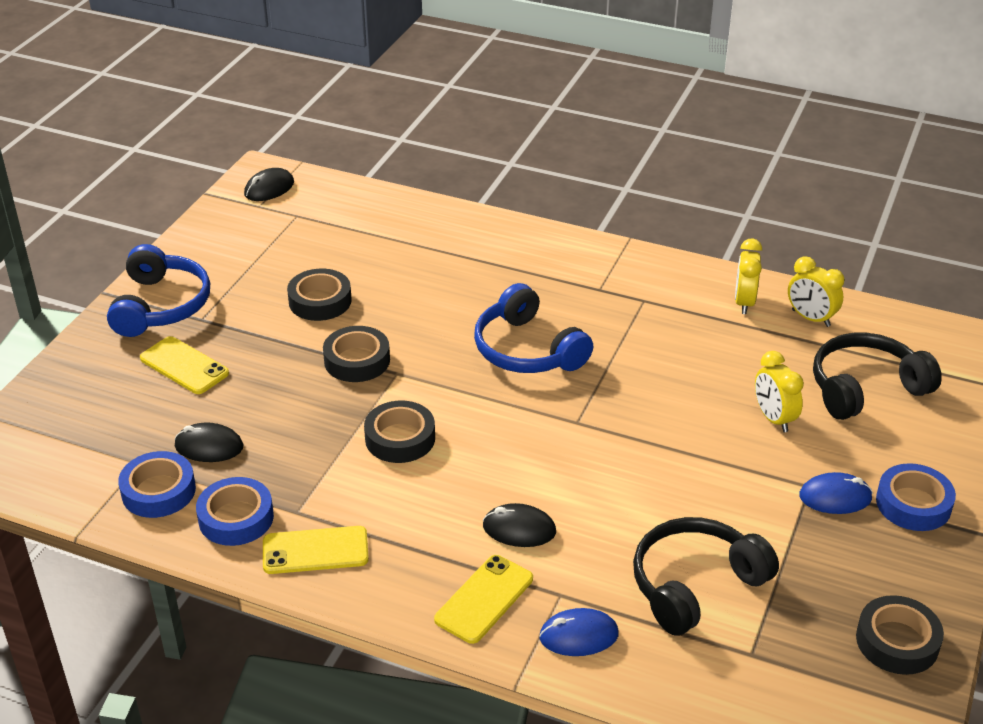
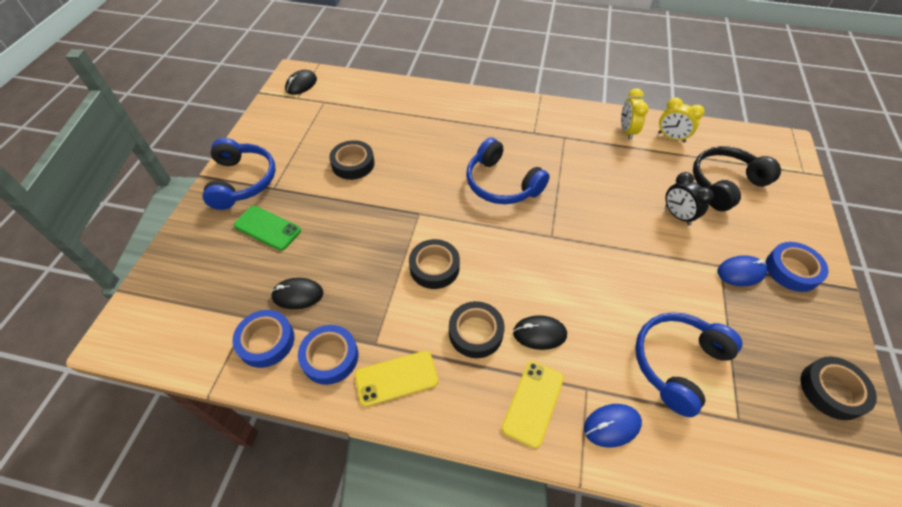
camera: 10 degrees left, 15 degrees up
yellow phone [140,336,229,394] -> green phone [234,206,301,251]
black tape [323,326,390,382] -> black tape moved to [449,301,505,358]
black headphones [633,517,779,636] -> blue headphones [635,312,742,417]
yellow clock [755,351,804,432] -> black clock [665,172,714,226]

